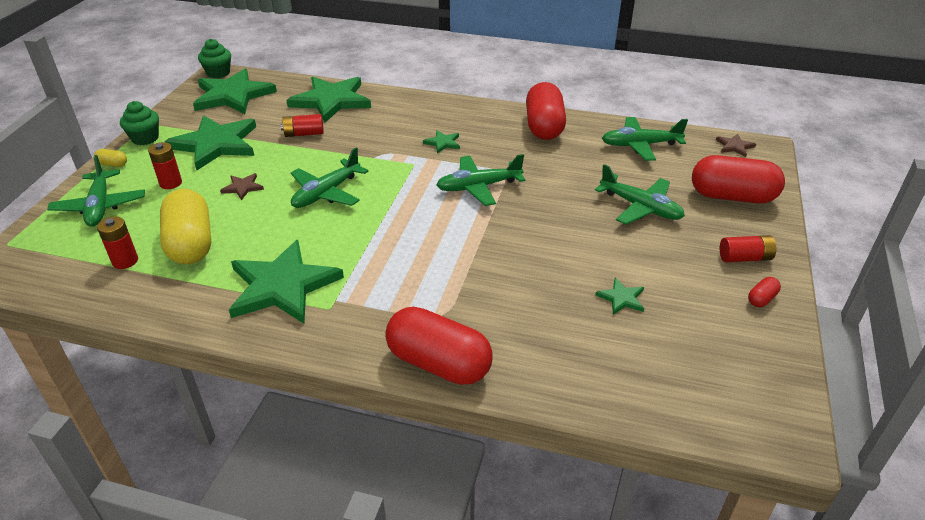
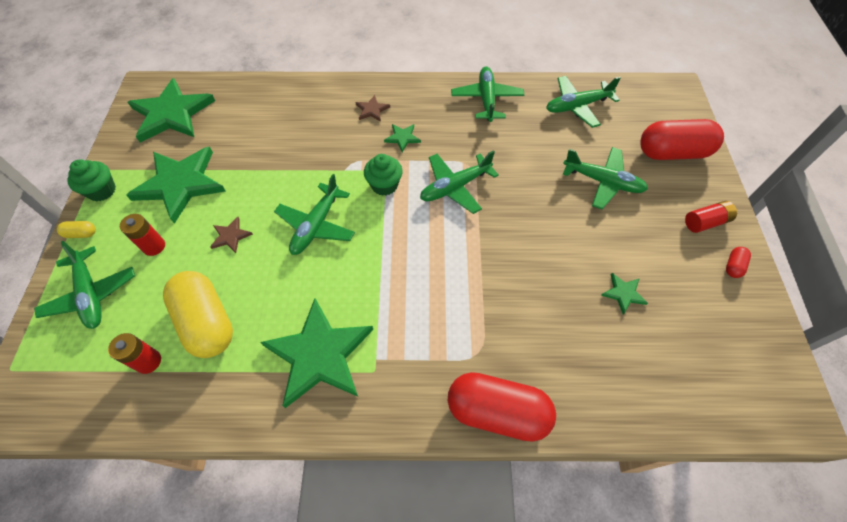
camera: 15 degrees left, 20 degrees up
green cupcake [198,39,231,78] -> green cupcake moved to [364,154,403,196]
red battery [281,114,324,137] -> none
green star [287,76,371,123] -> none
red capsule [526,82,566,140] -> green plane [451,66,524,122]
brown star [716,134,756,157] -> brown star moved to [356,95,390,122]

